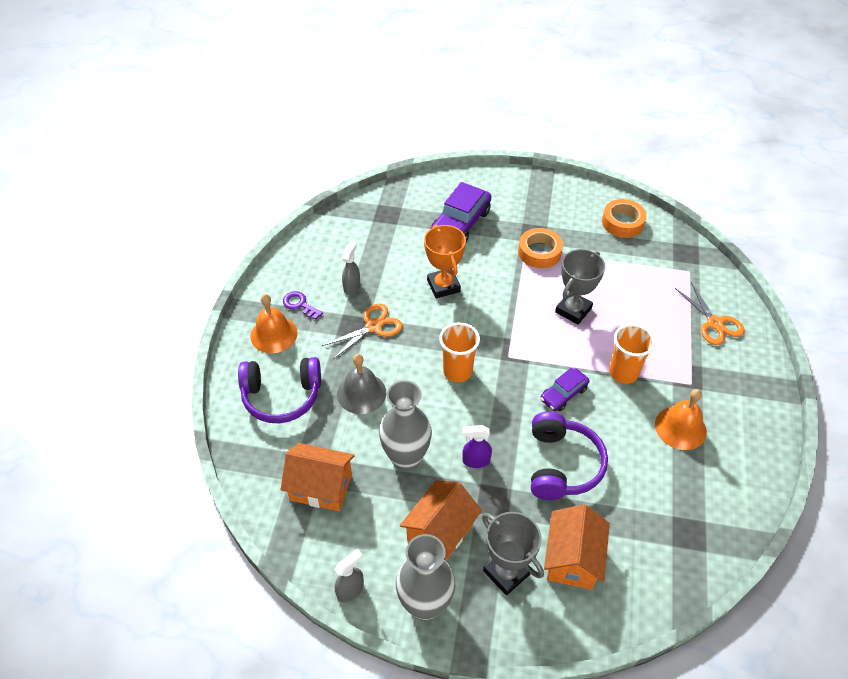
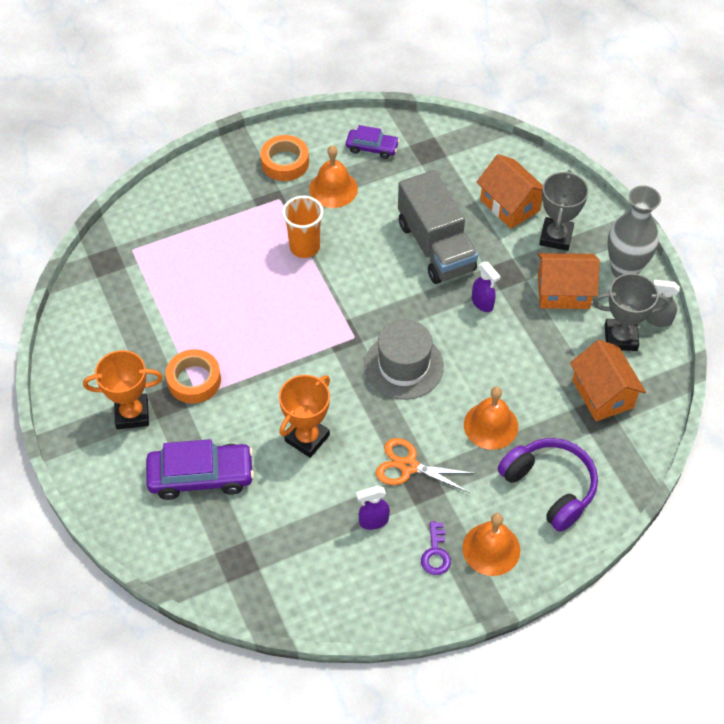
camera: 125 degrees left, 5 degrees up
grey bell [337,354,386,414] -> orange bell [464,387,518,450]
grey spray bottle [342,241,360,295] -> purple spray bottle [356,486,390,530]
grey vase [379,380,432,472] -> none
orange cup [439,322,480,382] -> grey hat [364,319,444,400]
purple headphones [531,412,608,500] -> grey truck [398,170,478,284]
purple car [540,368,590,411] -> purple car moved to [346,125,399,159]
orange house [544,504,610,590] -> orange house turned 75 degrees clockwise [477,154,543,229]
grey trophy [555,249,605,325] -> grey trophy moved to [593,273,670,351]
orange tape [602,199,646,238] -> orange tape moved to [260,135,309,181]
orange scissors [675,282,745,345] -> none
none -> orange trophy [83,350,163,429]

